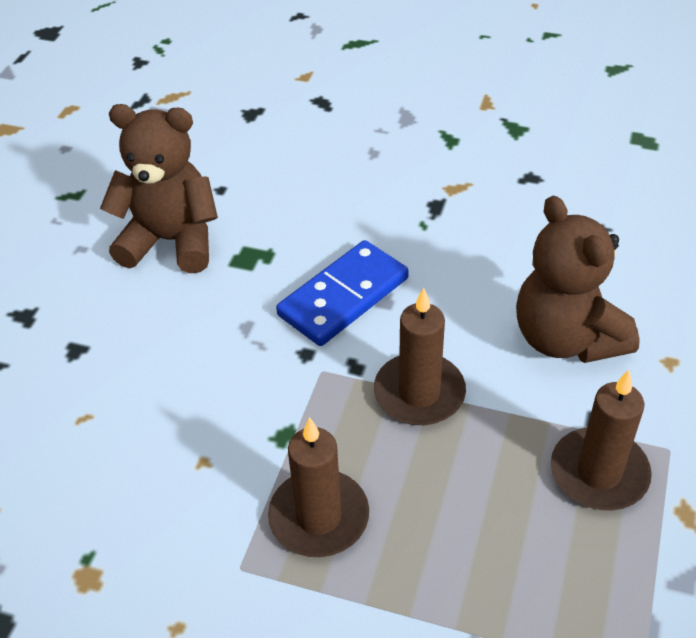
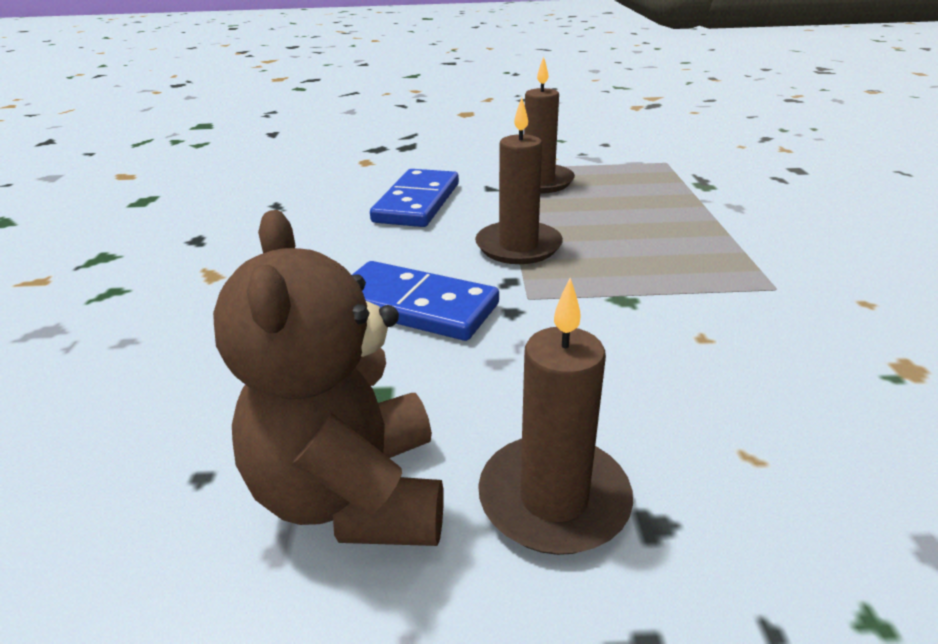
camera: 110 degrees left, 15 degrees down
brown candle [268,417,369,557] -> brown candle moved to [478,278,633,555]
brown teddy bear [516,196,640,363] -> blue domino [370,169,459,227]

